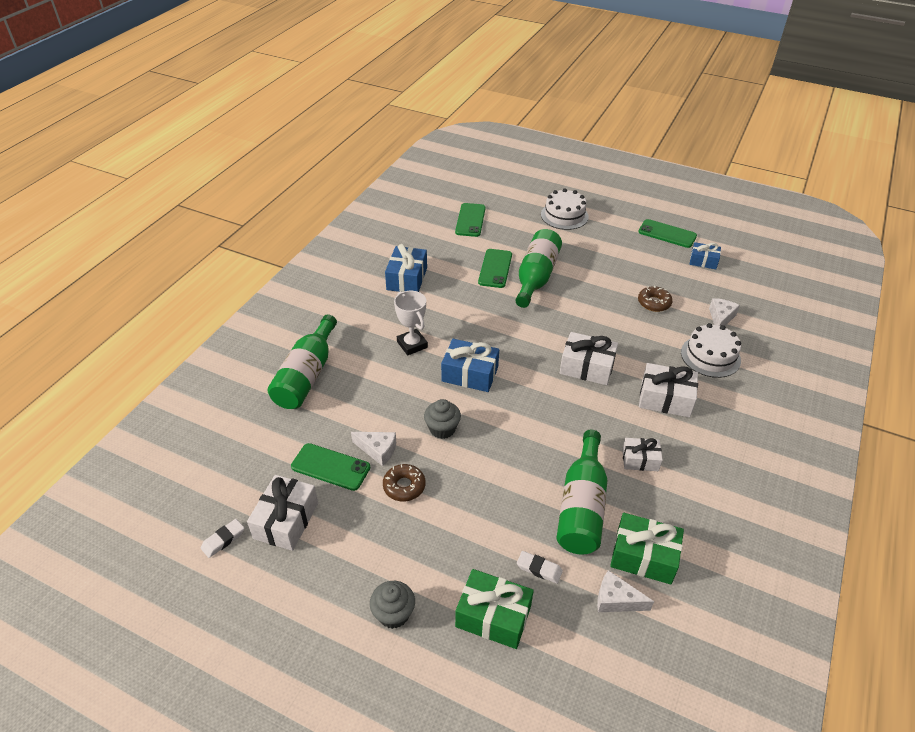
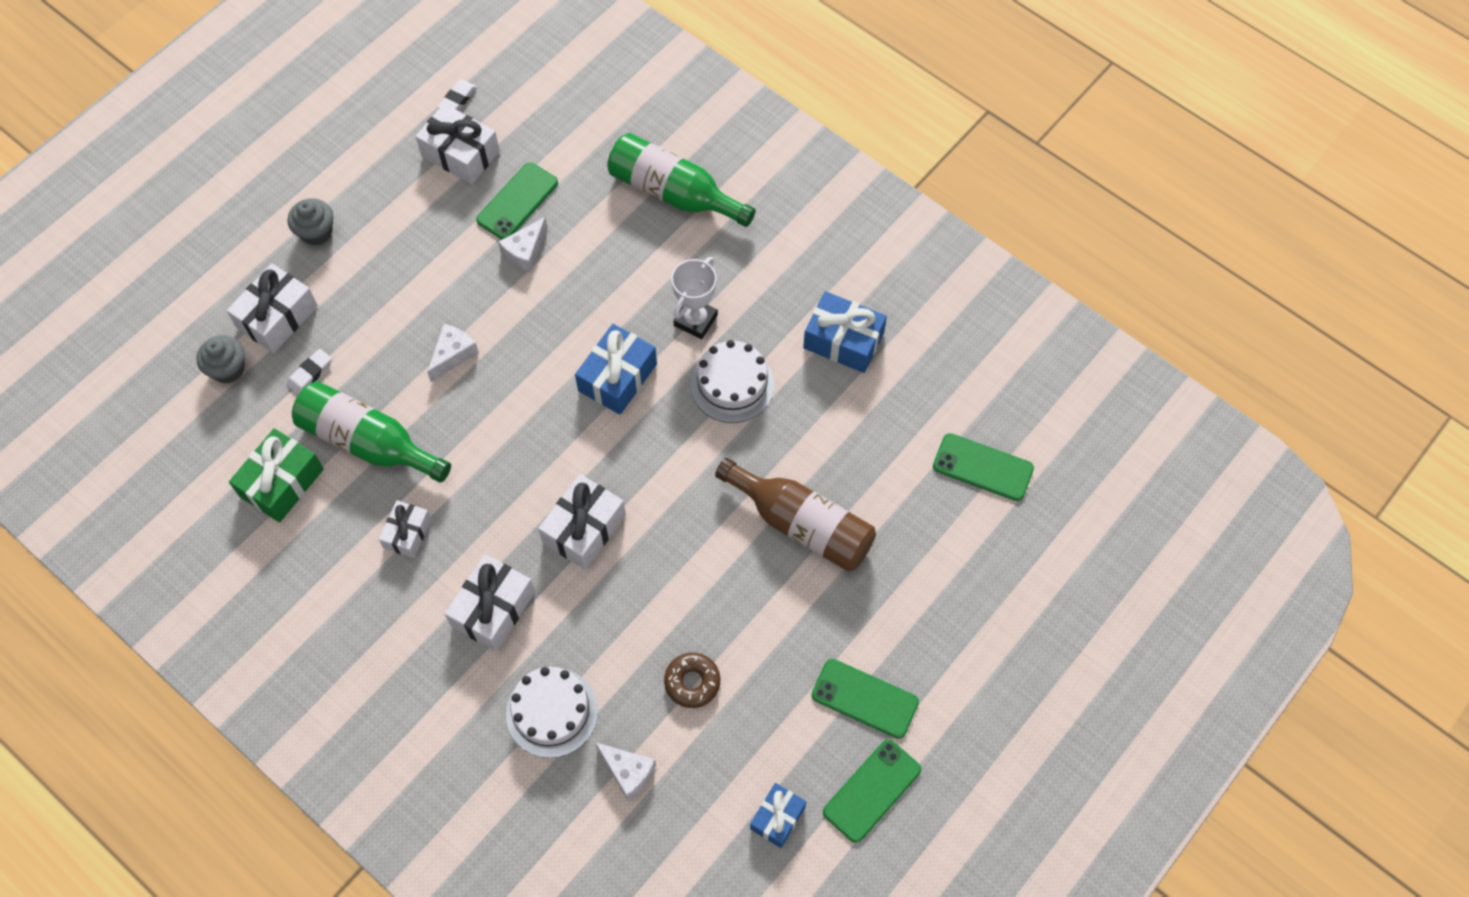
camera: 105 degrees right, 20 degrees up
white eraser [201,519,244,558] -> white eraser turned 60 degrees clockwise [438,80,477,111]
brown donut [383,464,425,502] -> none
white trophy [394,291,428,355] -> white trophy turned 45 degrees counterclockwise [671,257,718,339]
grey cupcake [424,399,461,439] -> grey cupcake moved to [197,335,245,384]
green gift [455,569,534,649] -> white gift [227,264,318,353]
green phone [478,249,512,288] -> green phone moved to [812,659,919,739]
green bottle [516,229,562,308] -> brown bottle [715,458,876,572]
white cake [541,188,589,230] -> white cake moved to [691,340,774,423]
white cheese [597,570,654,612] -> white cheese moved to [427,324,479,381]

